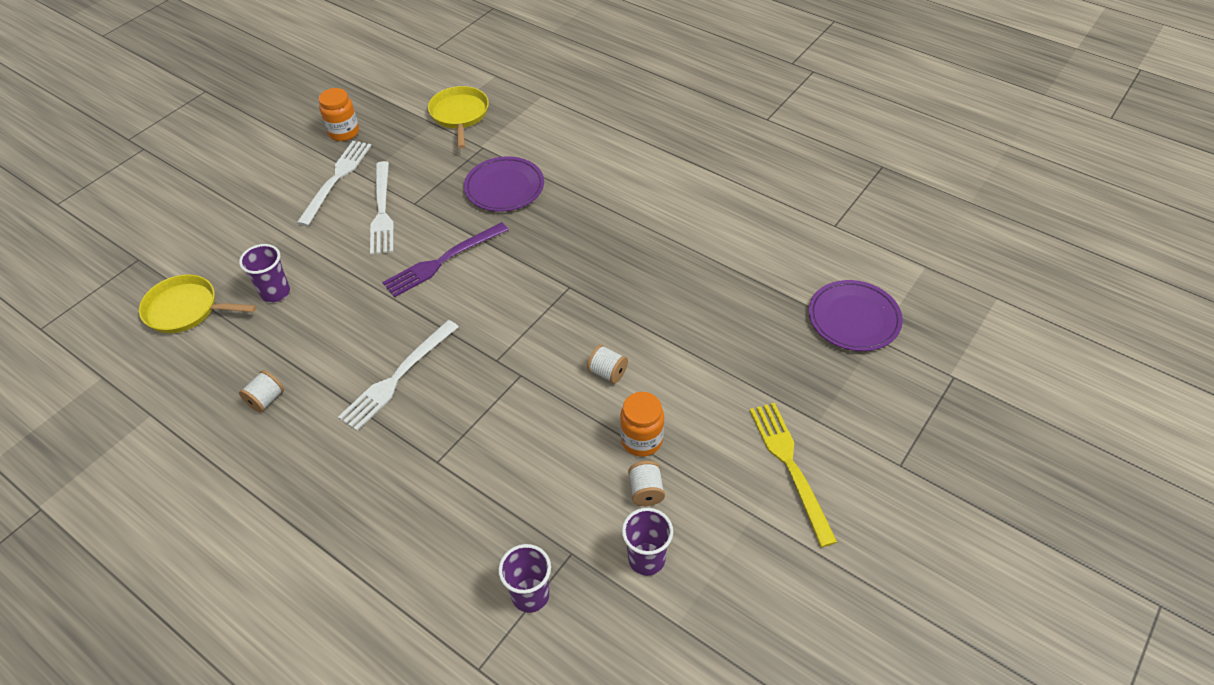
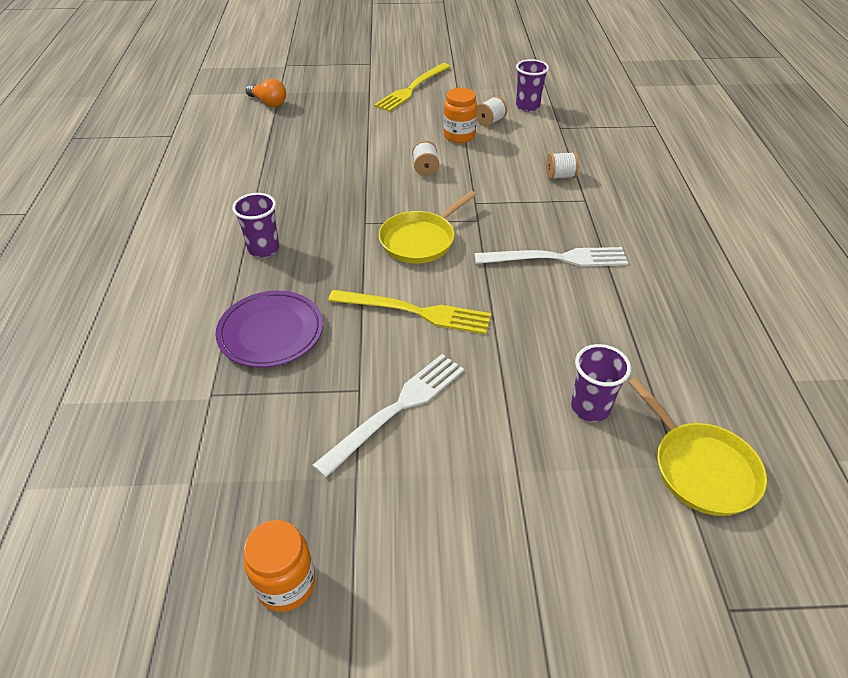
camera: 130 degrees left, 5 degrees down
white spool [239,370,284,413] -> white spool moved to [546,152,579,179]
white fork [297,141,372,226] -> none
purple fork [382,222,508,297] -> yellow fork [328,290,491,334]
yellow pan [428,86,489,149] -> yellow pan moved to [379,191,476,263]
purple cup [498,544,551,613] -> purple cup moved to [232,193,279,258]
purple plate [809,280,903,351] -> orange light bulb [246,79,286,107]

